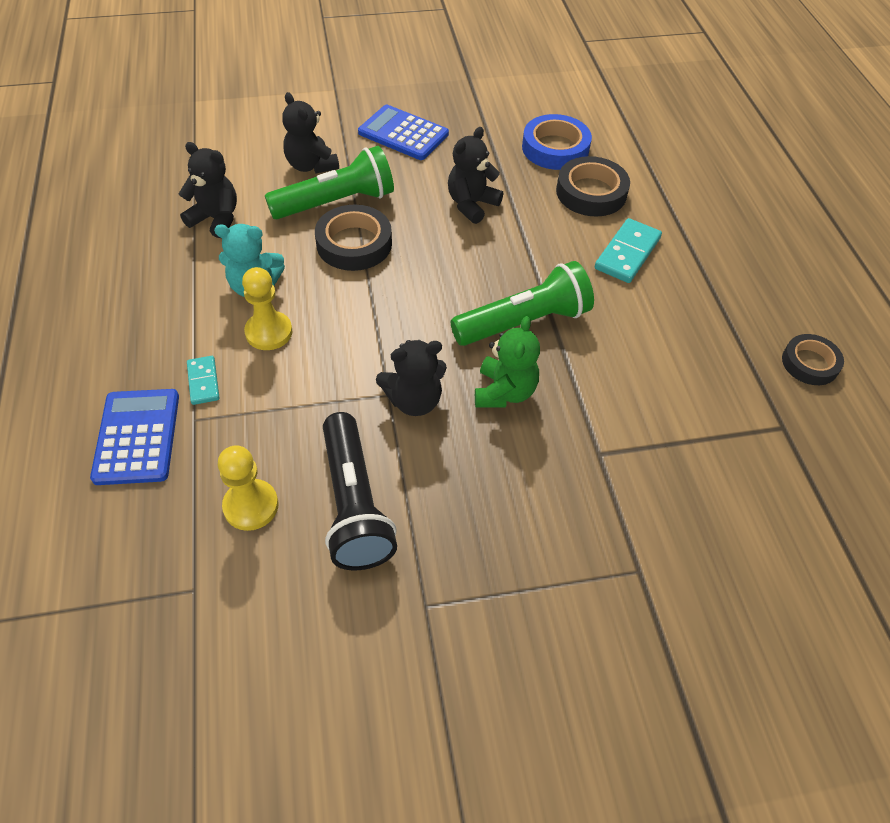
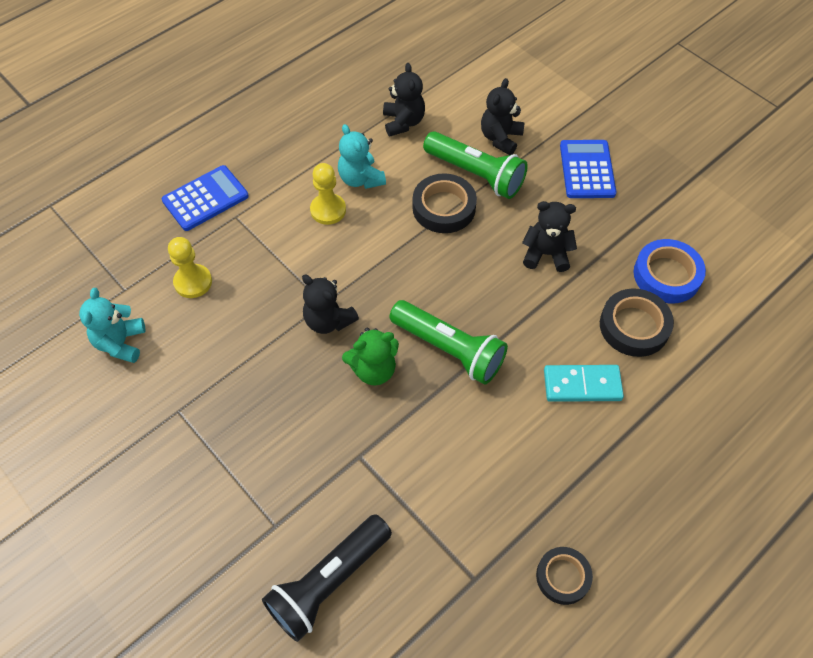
camera: 60 degrees right, 5 degrees up
turquoise domino [187,356,220,405] -> none
black flashlight [323,412,397,570] -> black flashlight moved to [262,514,392,642]
none -> turquoise teddy bear [79,288,145,363]

